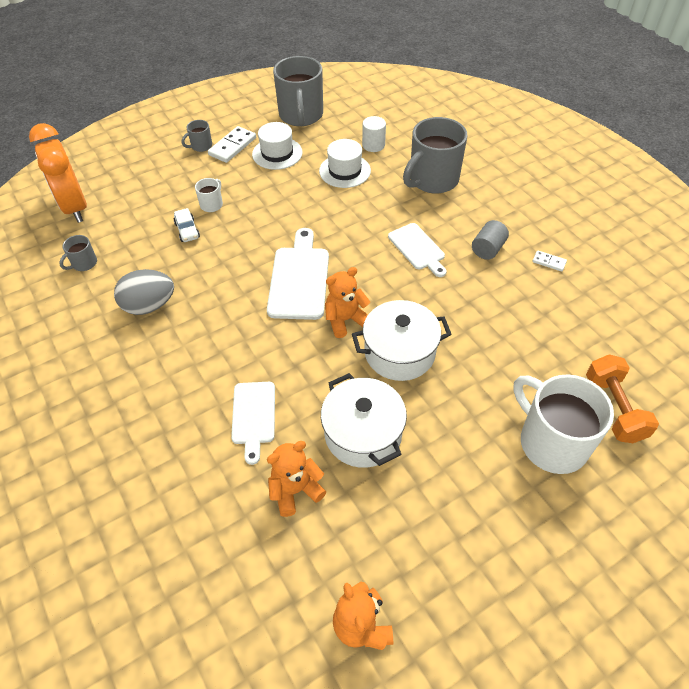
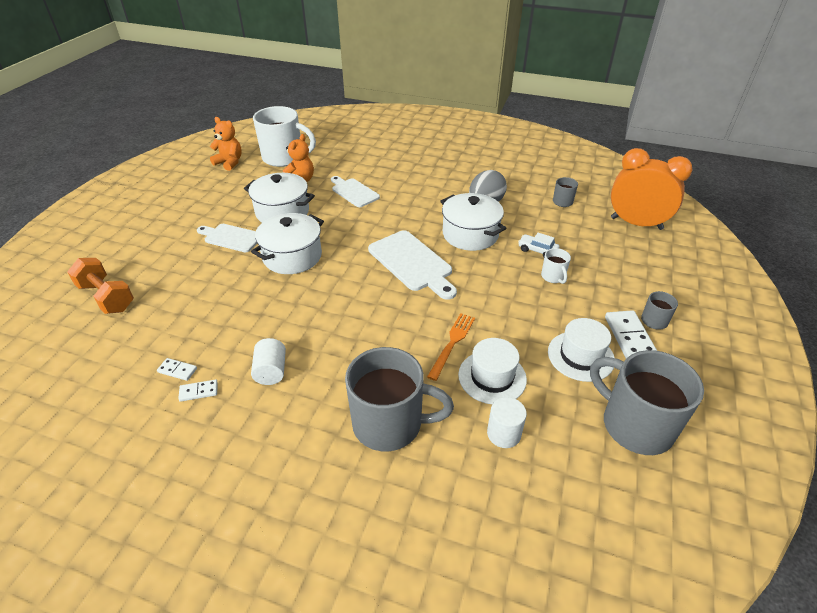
camera: 140 degrees right, 10 degrees down
orange teddy bear [325,267,370,338] -> none
white cutting board [388,223,446,277] -> white cutting board moved to [197,224,257,252]
grey mug [403,117,468,193] -> grey mug turned 90 degrees clockwise [345,347,454,451]
grey cylinder [472,220,509,260] -> white cylinder [251,338,286,385]
white mug [513,374,614,474] -> white mug moved to [253,106,316,167]
none -> white domino [157,358,197,381]
none -> orange fork [427,313,475,381]
none -> white pot [441,193,507,251]

